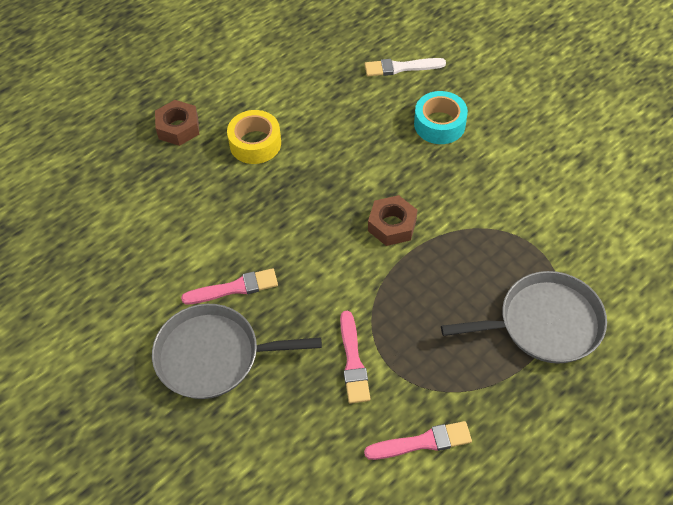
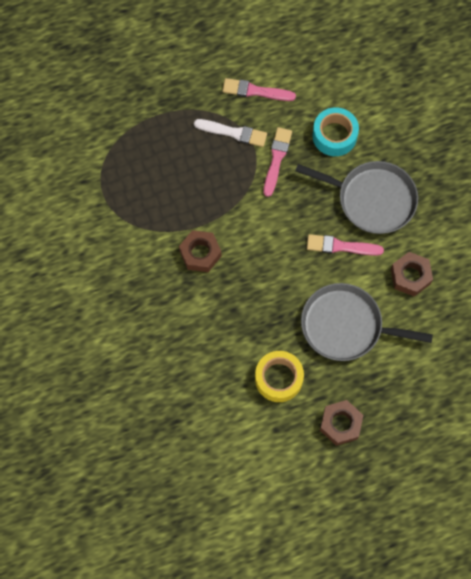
camera: 160 degrees left, 15 degrees up
white brush [365,58,446,76] -> white brush moved to [194,119,267,147]
turquoise tape [414,91,468,144] -> turquoise tape moved to [312,107,359,156]
grey pan [441,271,607,364] -> grey pan moved to [301,283,433,361]
none -> brown nut [391,252,433,297]

